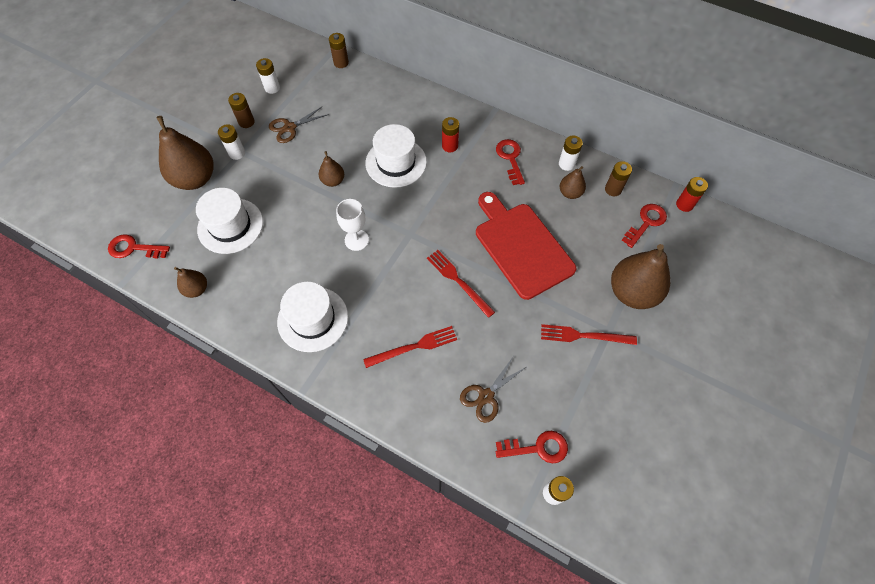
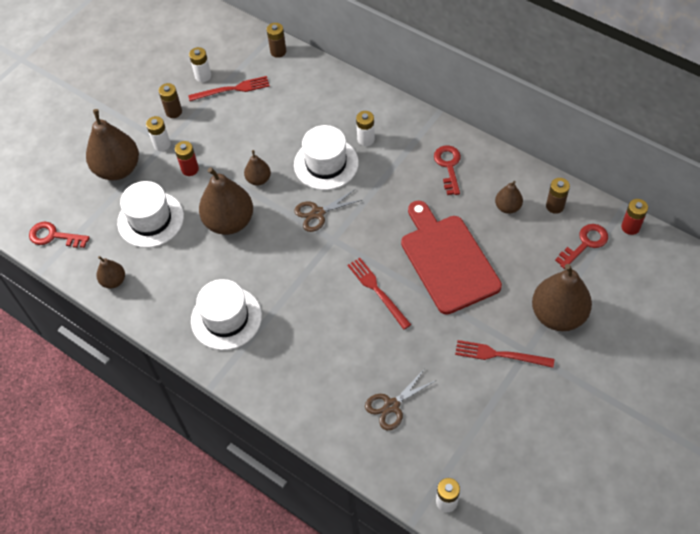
camera: 10 degrees right, 5 degrees down
brown scissors [269,106,329,143] -> brown scissors moved to [294,189,362,232]
white goblet [336,199,369,251] -> none
red fork [363,326,457,368] -> red fork moved to [188,76,270,101]
red battery [442,117,459,152] -> red battery moved to [175,141,199,176]
red key [496,431,568,463] -> none
white battery [559,135,583,171] -> white battery moved to [356,111,375,146]
none -> brown pear [199,167,253,235]

